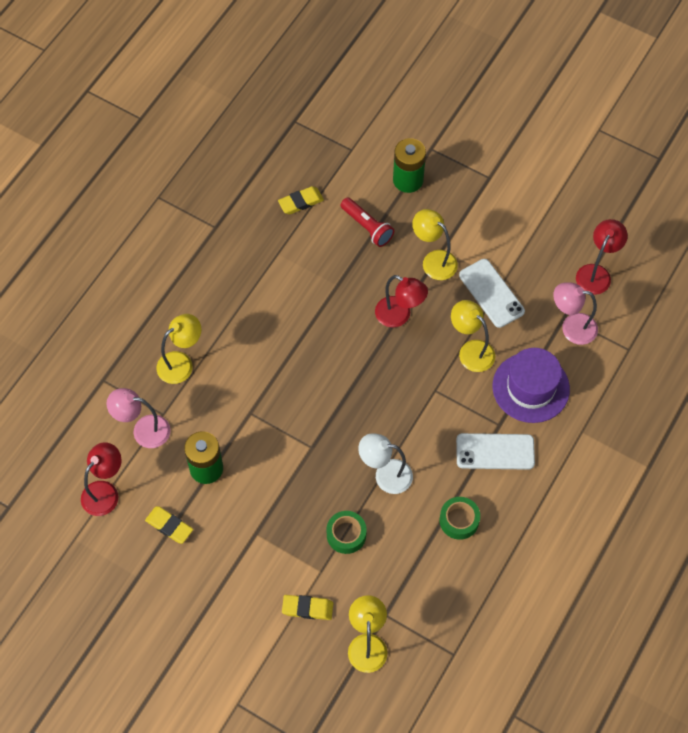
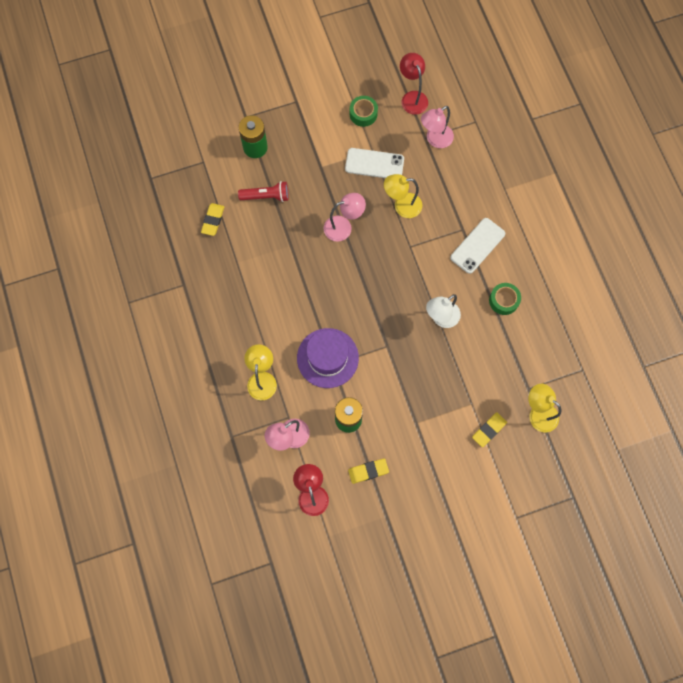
camera: 50 degrees left, 10 degrees up
green tape [326,511,367,554] -> green tape moved to [349,96,378,127]
red lamp [375,275,428,327] -> pink lamp [324,193,366,242]
yellow lamp [412,209,458,280] -> none
purple hat [493,348,570,423] -> purple hat moved to [297,328,359,388]

